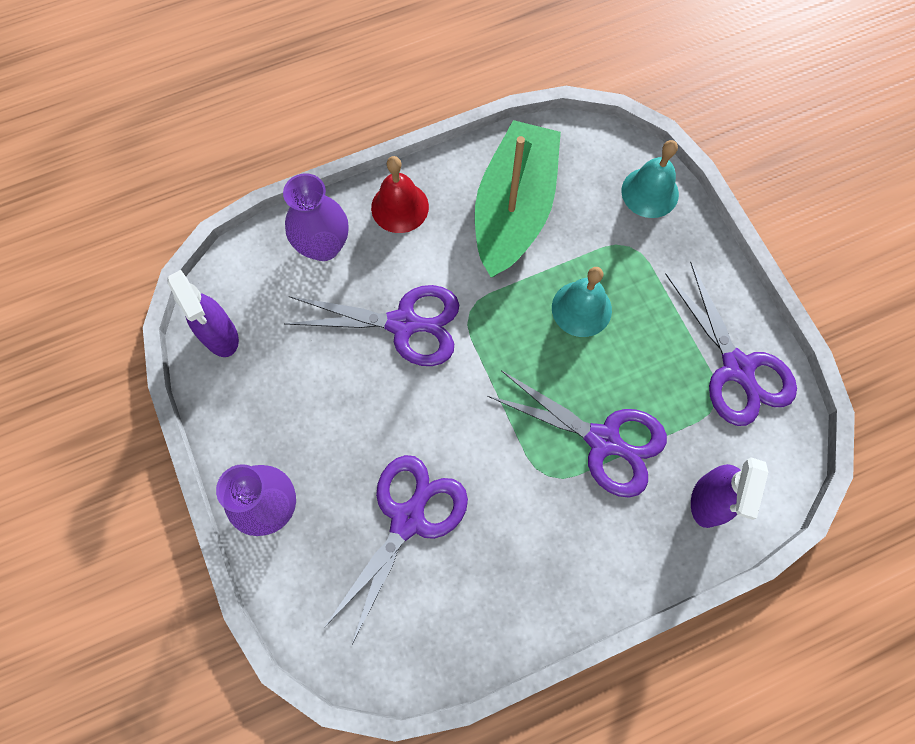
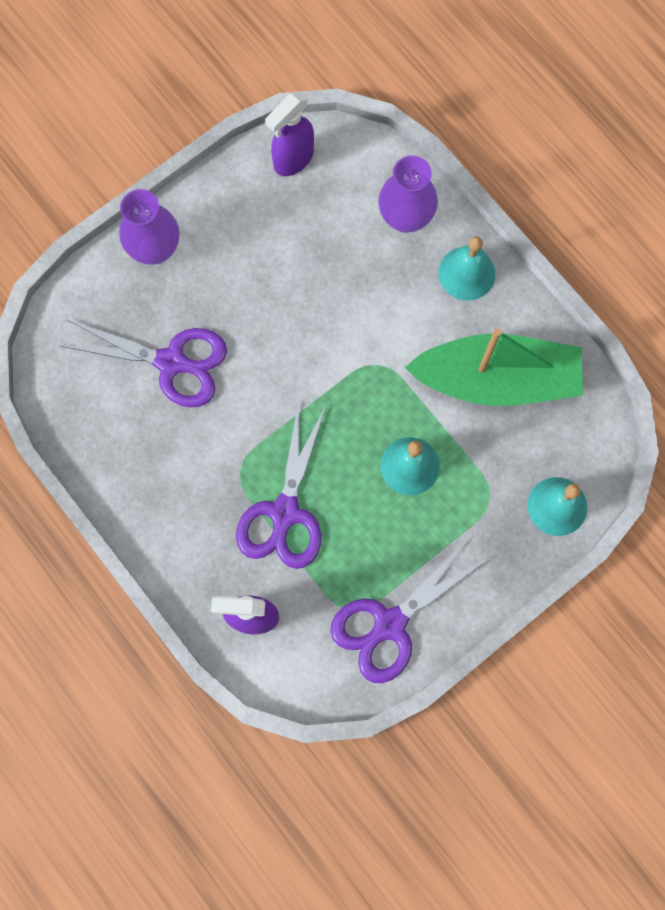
camera: 75 degrees right, 5 degrees up
purple scissors [285,285,459,366] -> none
red bell [371,156,429,233] -> turquoise bell [438,236,495,301]

